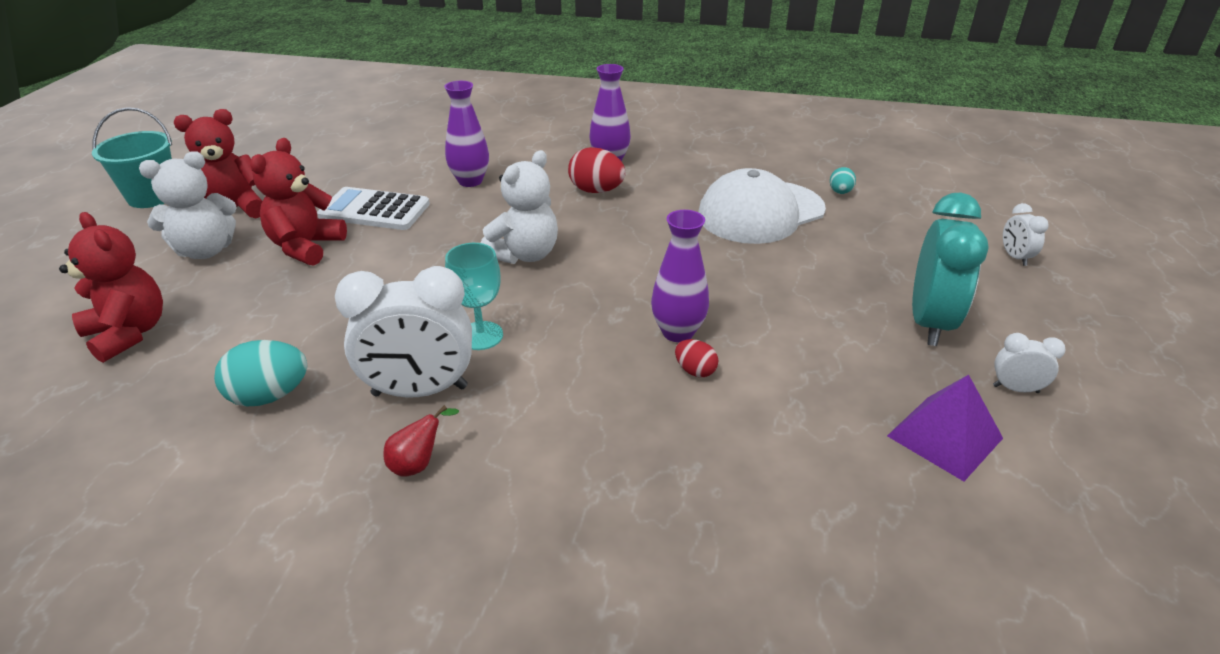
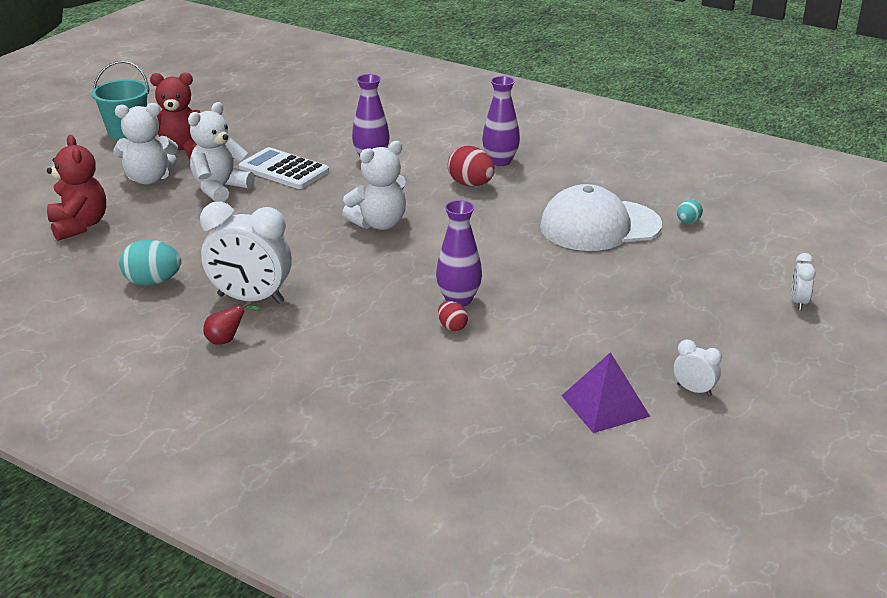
camera: 20 degrees right, 5 degrees down
red teddy bear [250,138,347,266] -> white teddy bear [188,102,255,202]
turquoise goblet [445,243,503,350] -> none
turquoise clock [912,193,989,346] -> none

